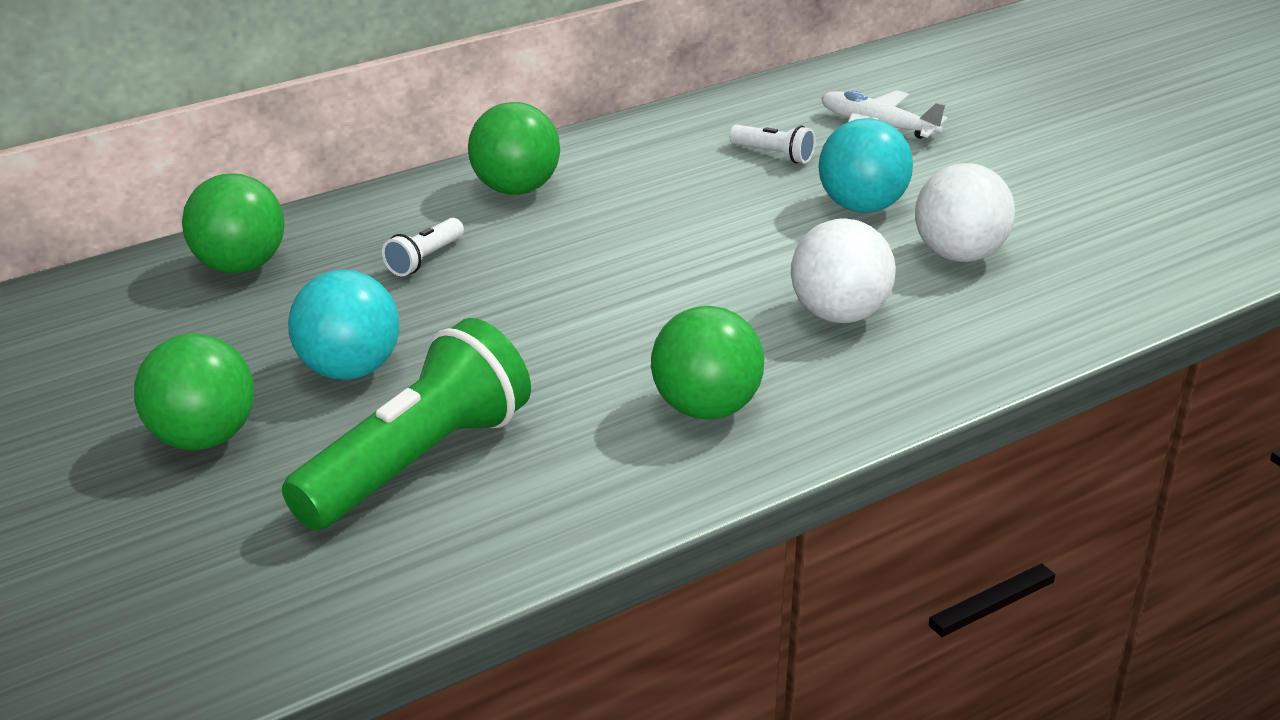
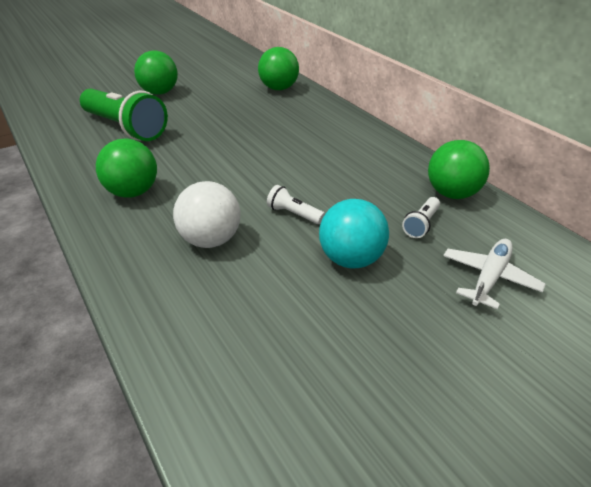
camera: 90 degrees right, 5 degrees up
turquoise ball [288,270,399,380] -> none
white flashlight [382,218,464,276] -> white flashlight moved to [267,185,325,224]
green ball [468,102,560,195] -> green ball moved to [428,140,490,199]
white ball [915,163,1015,262] -> none

